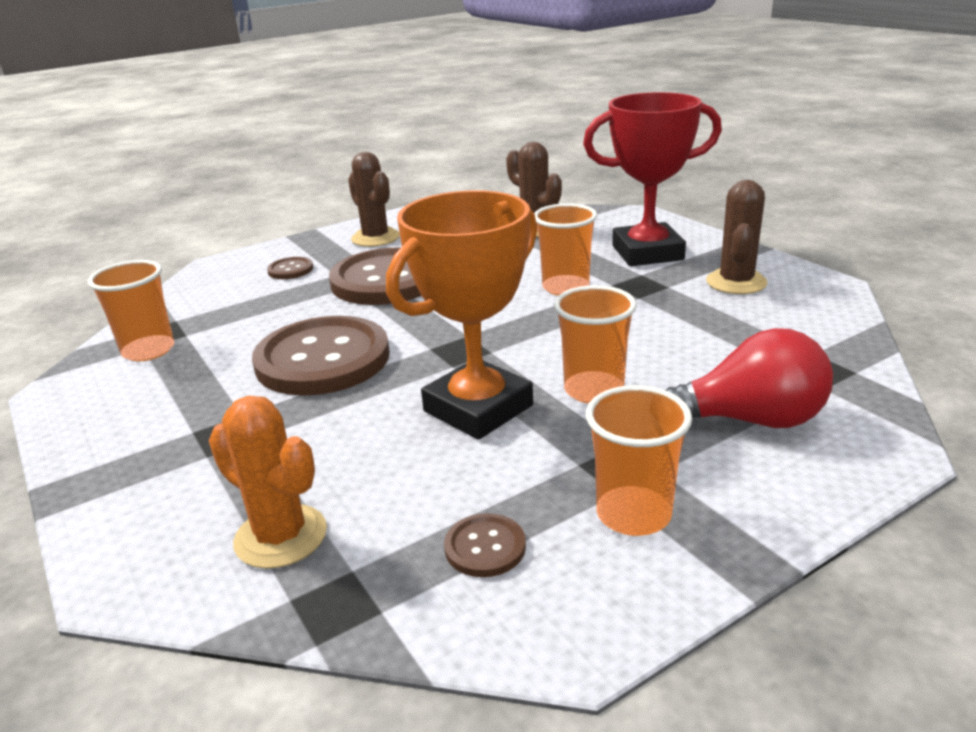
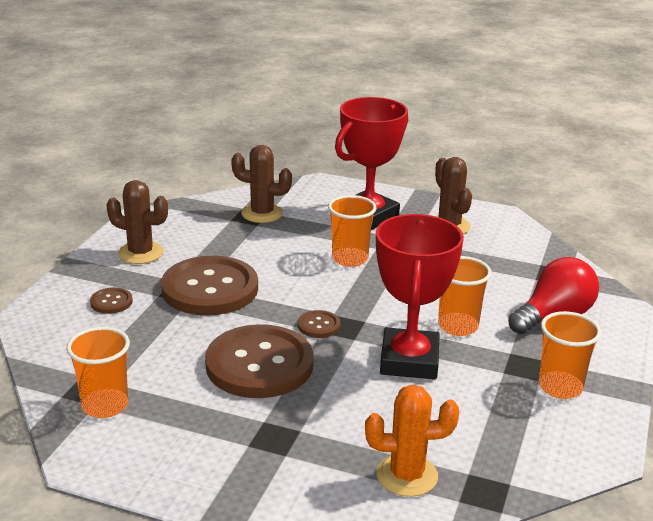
camera: 40 degrees left, 0 degrees up
orange trophy [386,190,537,440] -> red trophy [376,214,464,379]
brown button [444,513,526,577] -> brown button moved to [298,310,340,338]

